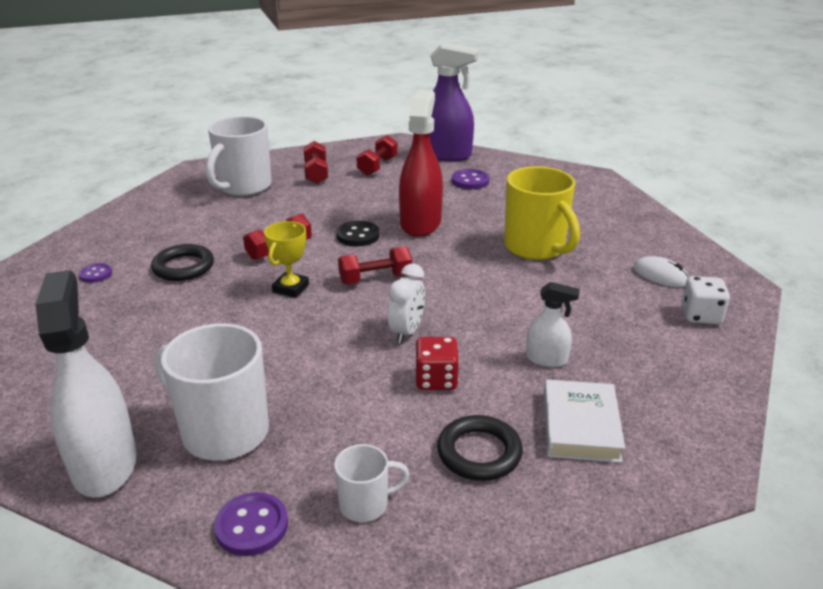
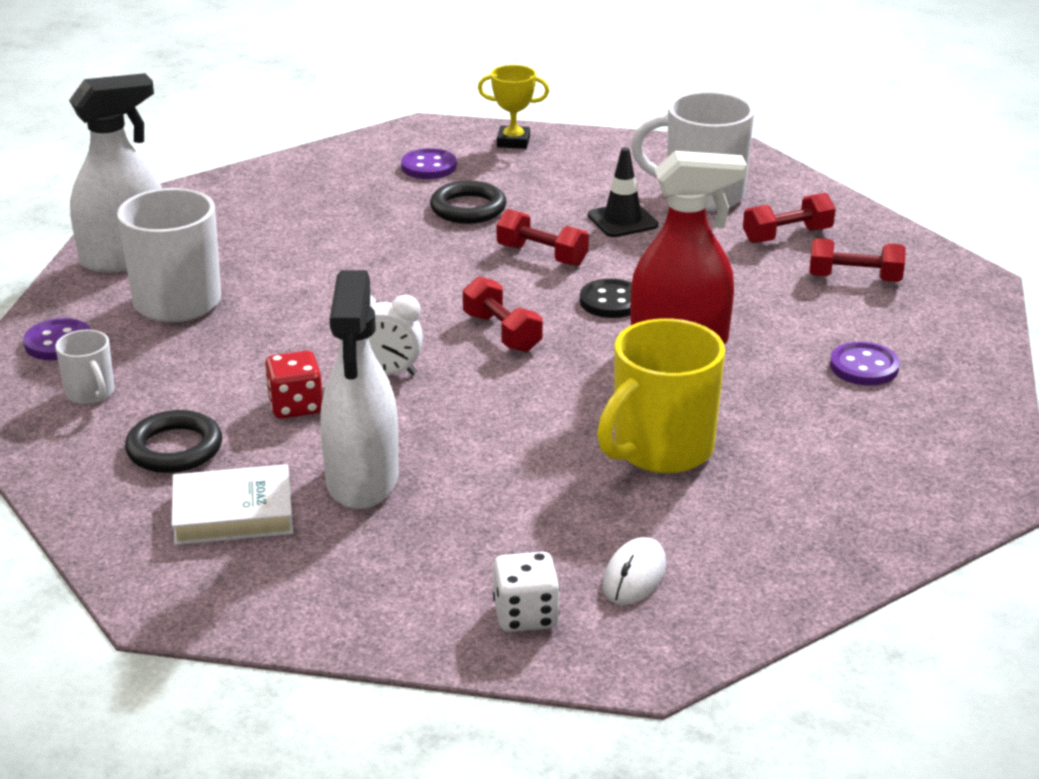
camera: 75 degrees right, 0 degrees up
purple button [79,263,112,283] -> purple button [401,148,457,179], size x1.53
yellow trophy [264,221,309,298] -> yellow trophy moved to [478,65,549,149]
purple spray bottle [429,42,480,161] -> none
white spray bottle [526,282,580,367] -> white spray bottle [320,270,399,509], size x1.96
none -> black traffic cone [588,147,658,237]

